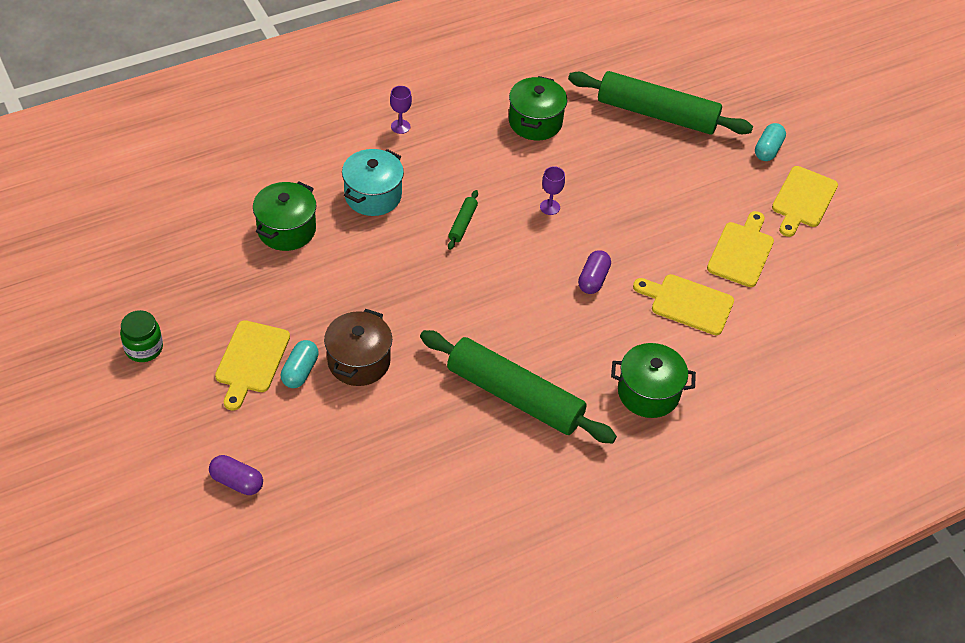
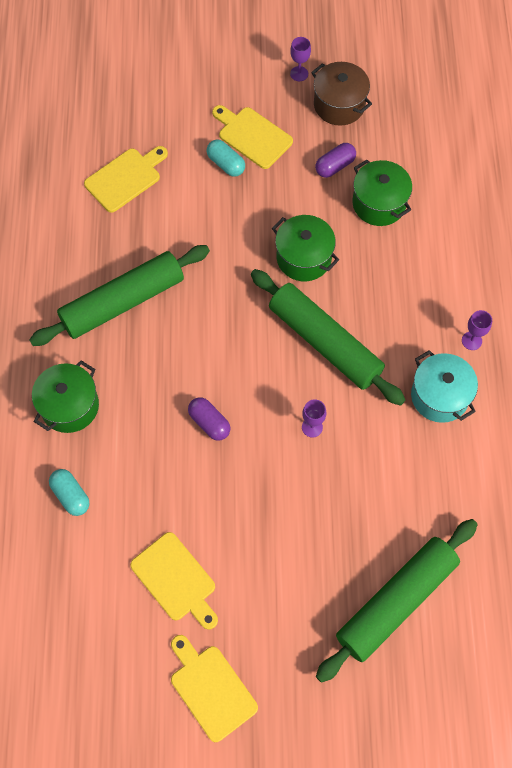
camera: 120 degrees right, 15 degrees up
green jar [120,310,163,362] -> purple goblet [290,37,311,81]
purple capsule [209,455,263,495] -> purple capsule moved to [315,143,356,178]
brown pot [324,309,392,386] -> brown pot moved to [311,62,372,126]
turquoise pot [342,149,404,216] -> turquoise pot moved to [411,350,478,423]
green rolling pin [448,190,478,250] -> green rolling pin [251,269,405,406], size x2.49
green pot [509,76,567,140] -> green pot moved to [272,215,339,281]
yellow cutting board [633,274,734,335] -> yellow cutting board moved to [84,146,168,213]
turquoise capsule [755,123,786,161] -> turquoise capsule moved to [49,469,89,516]

